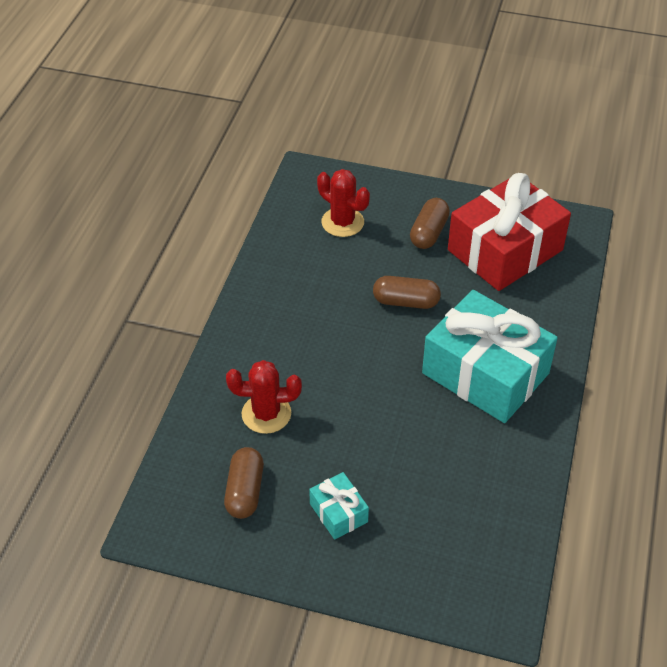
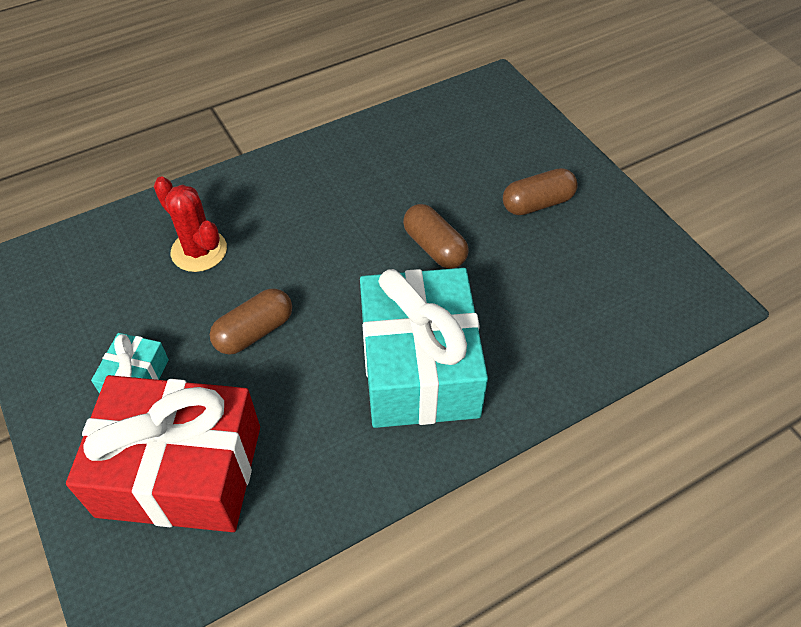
camera: 45 degrees right, 5 degrees up
brown capsule [224,447,264,519] -> brown capsule moved to [210,288,292,355]
red cactus [317,169,370,237] -> none
red gift [448,173,571,291] -> red gift moved to [66,375,260,532]

